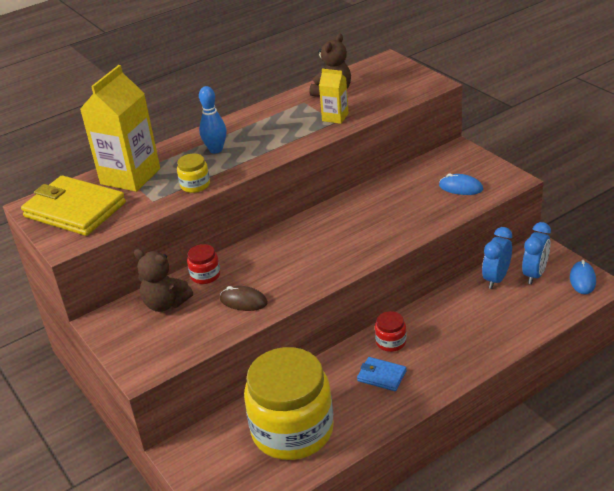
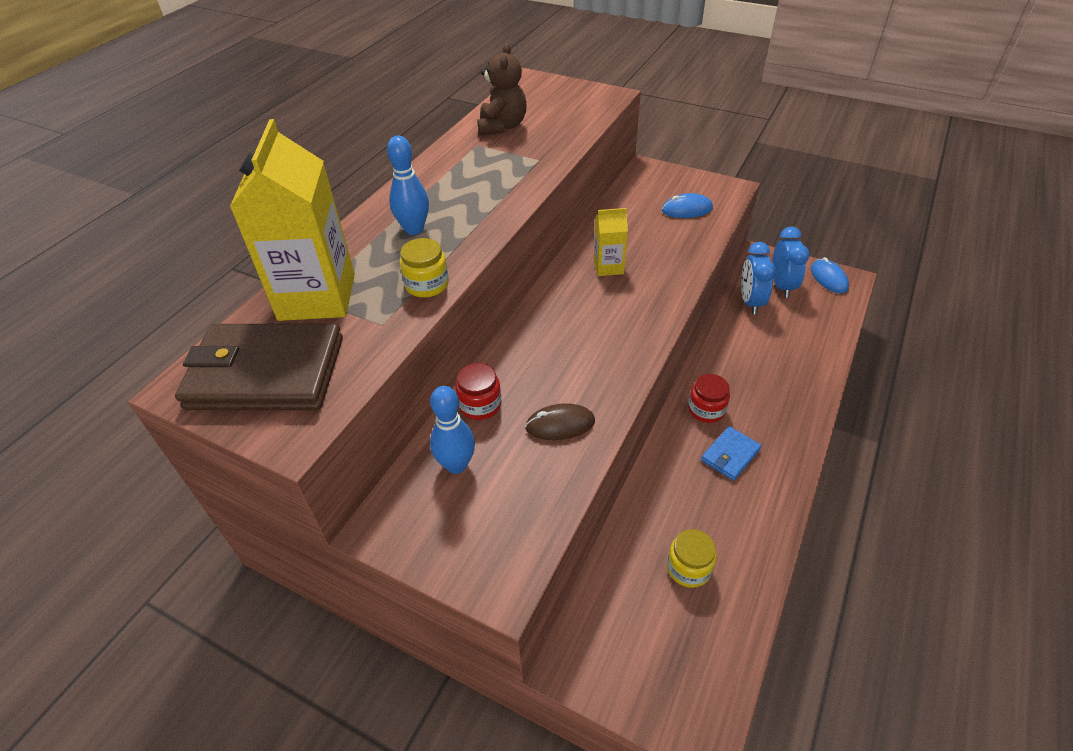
camera: 30 degrees left, 10 degrees up
yellow wallet [21,175,126,236] -> brown wallet [175,323,343,410]
brown teddy bear [134,249,193,312] -> blue bowling pin [430,386,475,474]
yellow jar [244,347,334,460] -> yellow jar [667,529,717,588], size x0.40
yellow carton [319,69,349,124] -> yellow carton moved to [594,208,628,276]
blue wallet [357,357,407,391] -> blue wallet turned 45 degrees counterclockwise [701,426,762,481]

